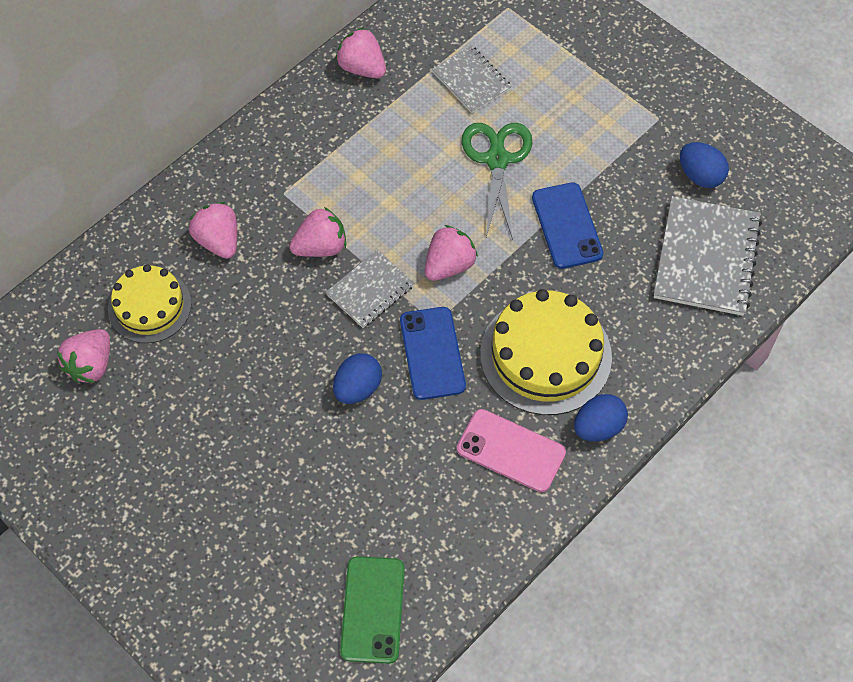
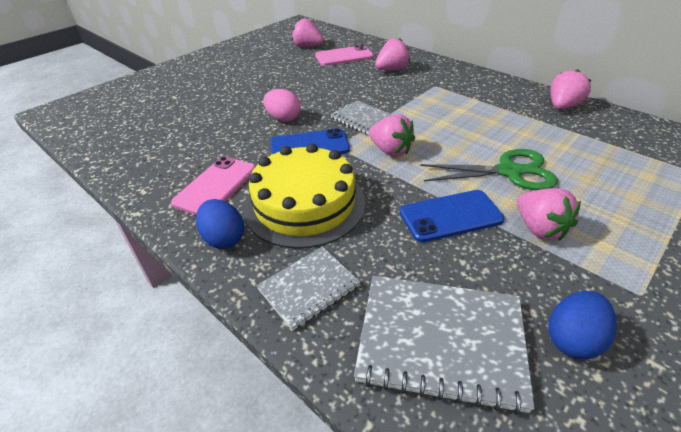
camera: 90 degrees right, 20 degrees down
yellow cake [108,264,191,343] -> pink phone [315,45,374,66]
pink strawberry [289,207,346,257] -> pink strawberry moved to [517,188,581,241]
blue egg [333,353,382,404] -> pink egg [263,89,301,122]
green phone [340,556,405,664] -> none
grey notebook [432,45,512,113] -> grey notebook moved to [256,247,360,331]

